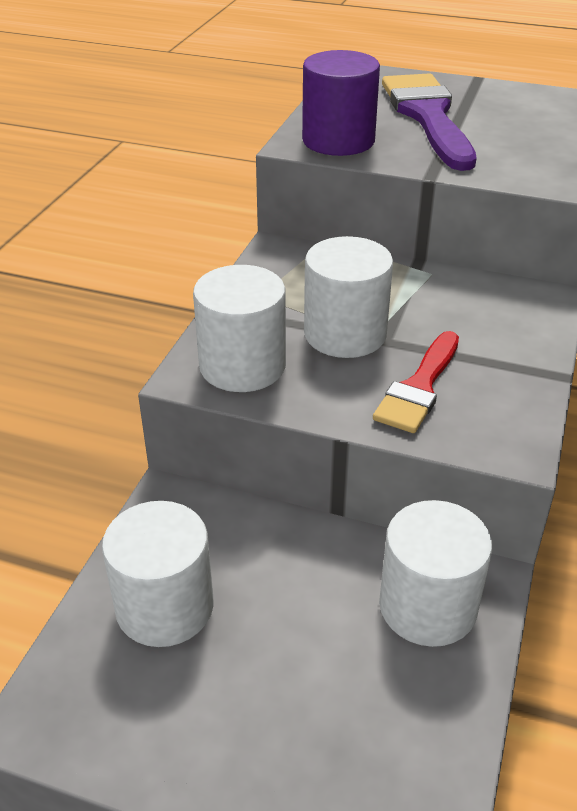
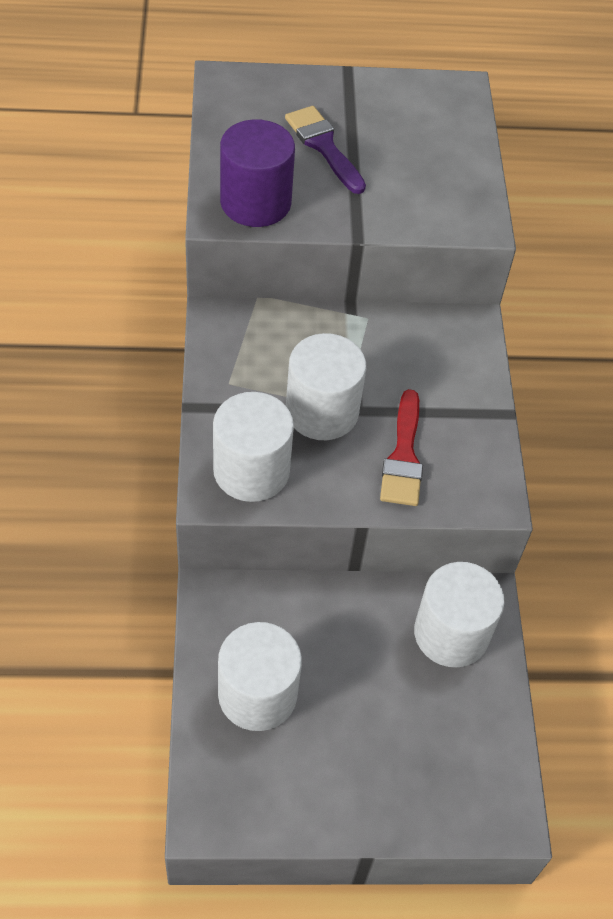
camera: 25 degrees left, 15 degrees up
purple brush [382,73,476,171] -> purple brush [285,106,366,194], size x0.62

